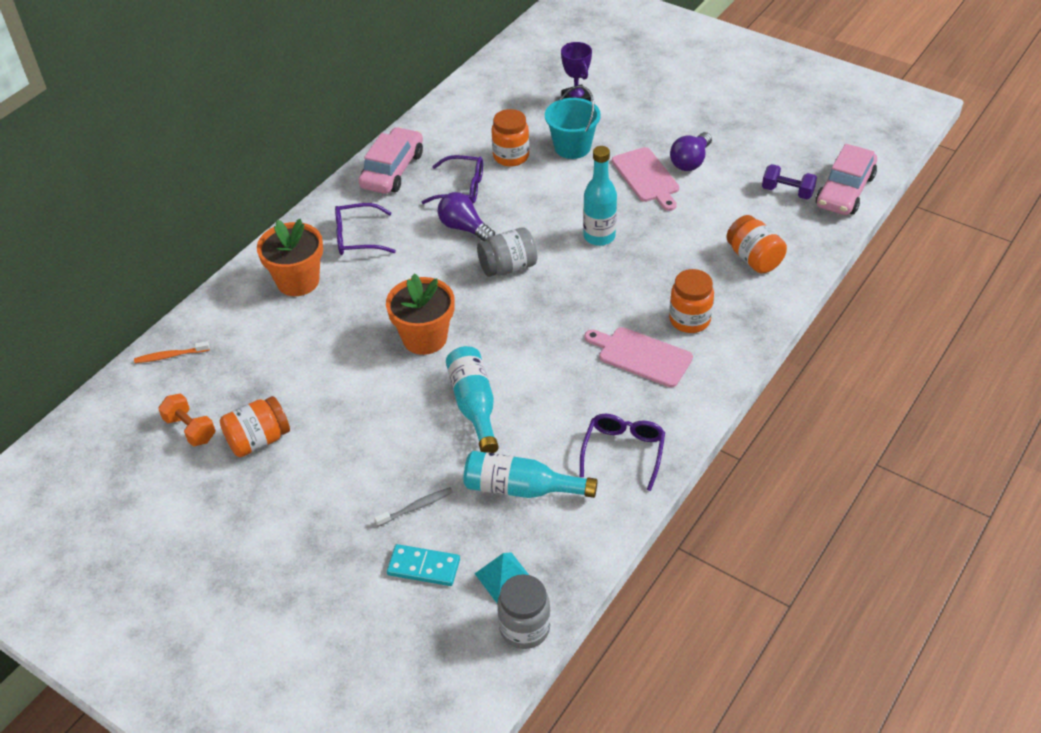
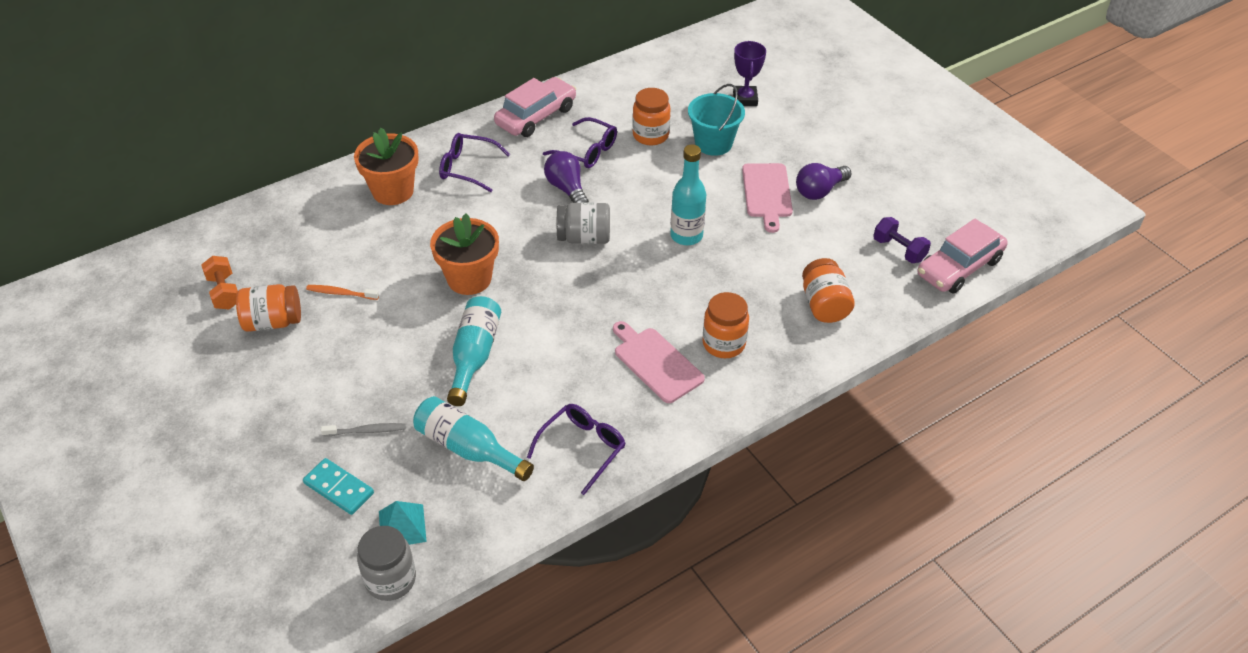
camera: 20 degrees right, 0 degrees up
orange toothbrush [134,341,210,363] -> orange toothbrush moved to [306,285,379,300]

